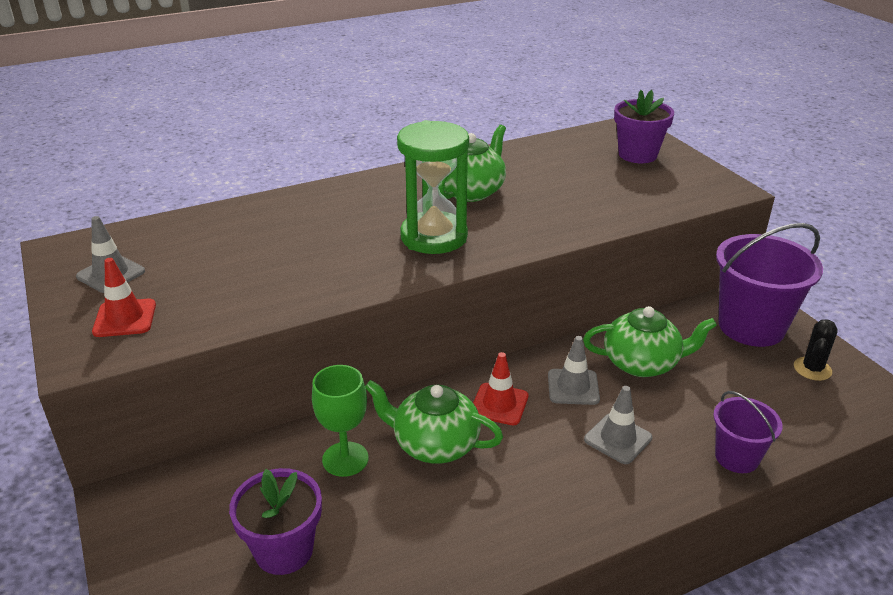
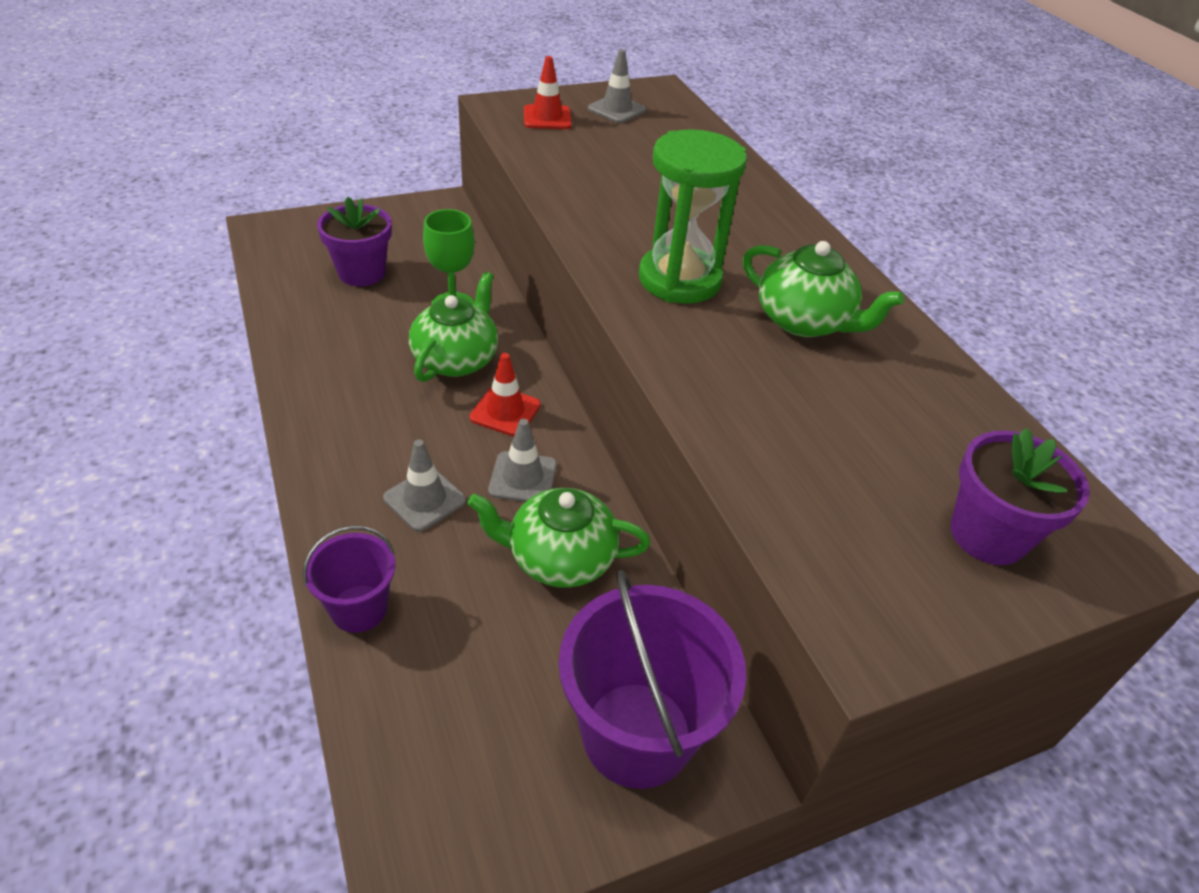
camera: 90 degrees right, 10 degrees up
green teapot [583,306,717,377] -> green teapot turned 90 degrees clockwise [467,488,650,588]
black cactus [794,319,838,381] -> none

